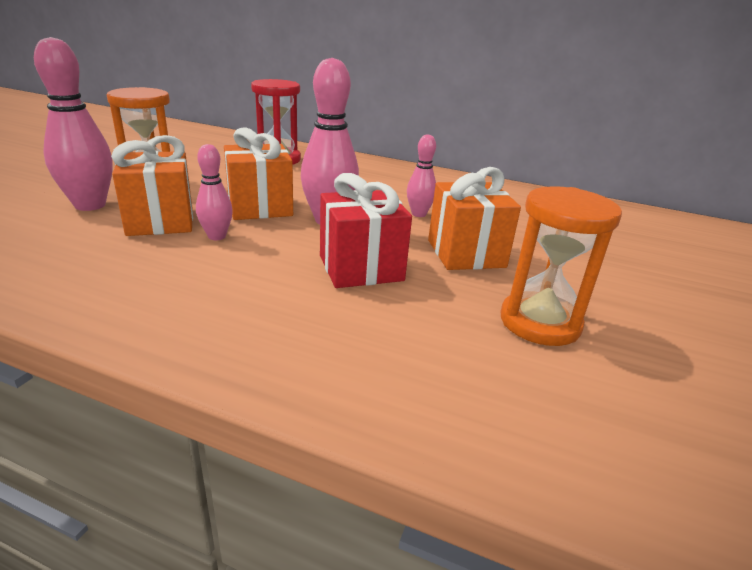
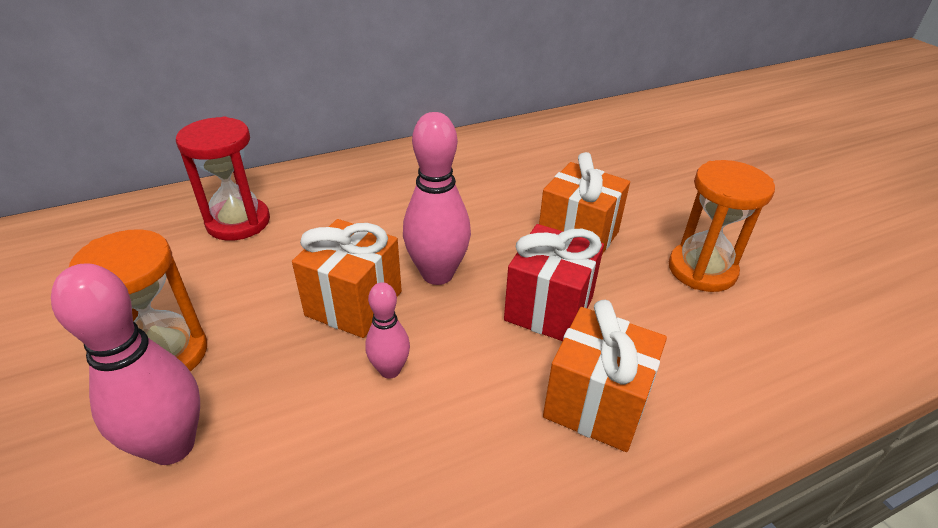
camera: 45 degrees left, 10 degrees up
orange gift [111,135,193,236] -> orange gift moved to [543,300,667,452]
pink bowling pin [407,134,436,217] -> none

